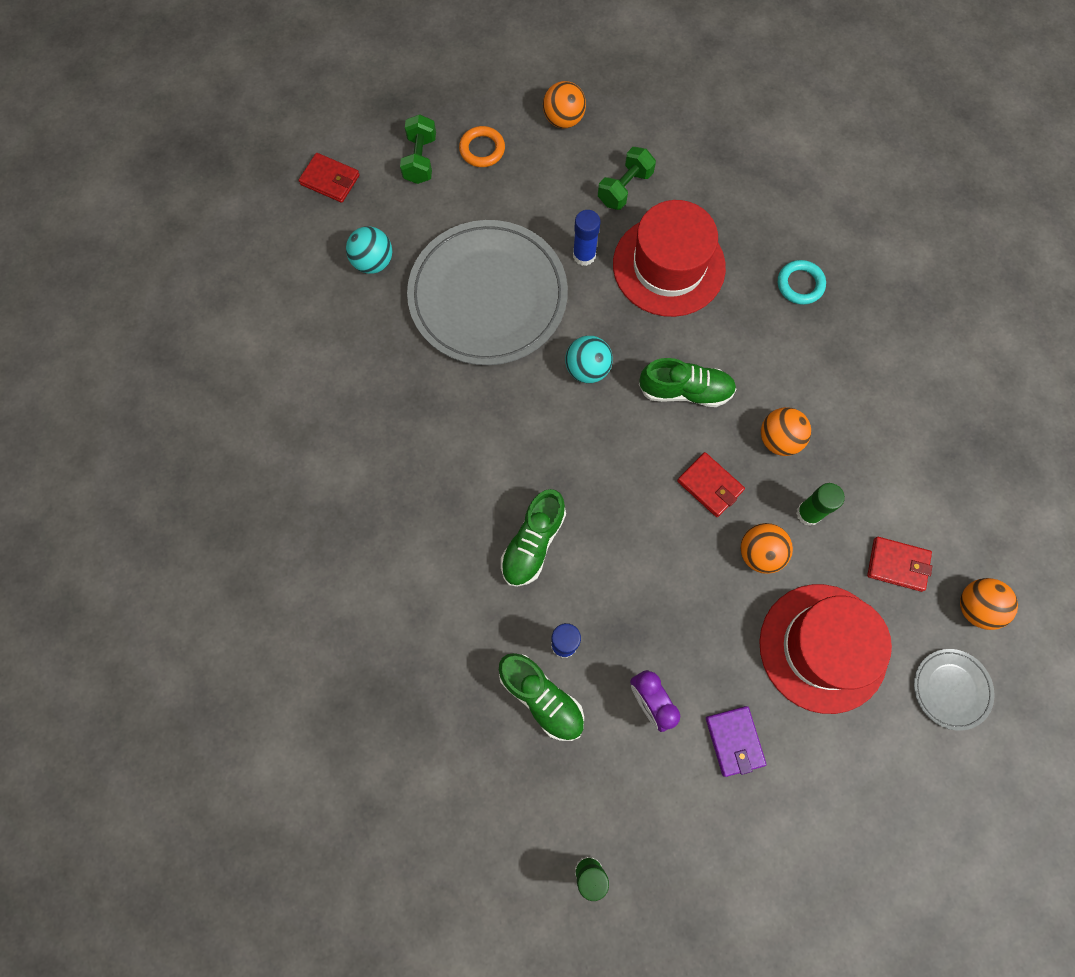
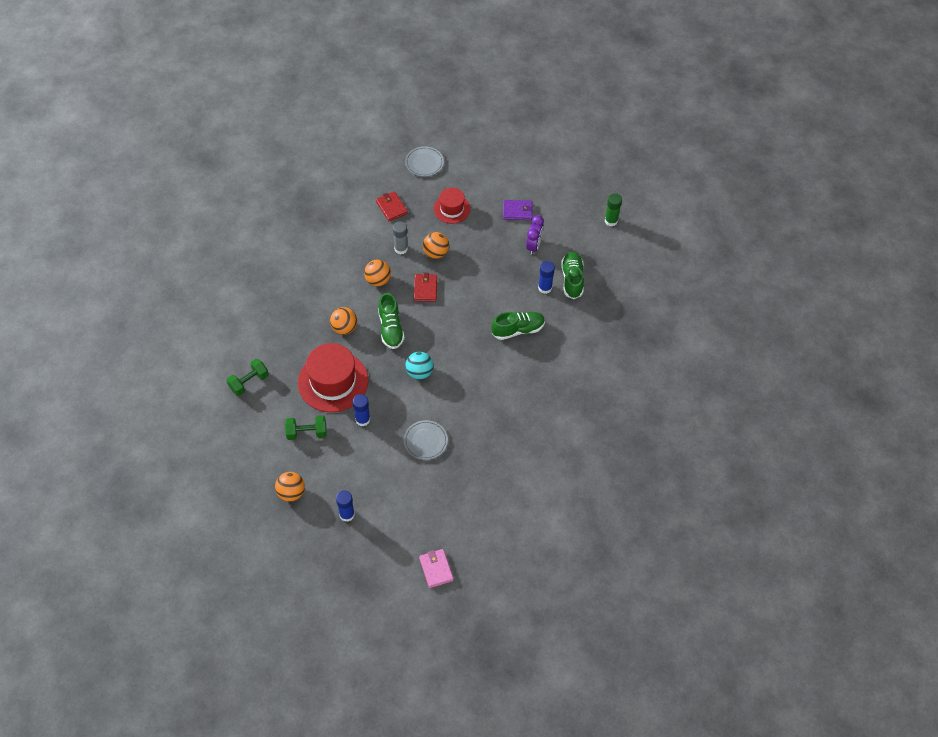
camera: 135 degrees left, 15 degrees down
red wallet [299,153,360,203] -> pink wallet [419,549,454,588]
turquoise ball [346,226,392,274] -> none
green dumbbell [400,114,436,184] -> green dumbbell moved to [227,359,269,396]
grey plate [407,220,568,365] -> grey plate [404,420,448,460], size x0.44
orange ring [459,126,505,167] -> blue glue stick [336,490,355,522]
green shoe [639,358,737,407] -> green shoe turned 150 degrees counterclockwise [378,293,405,349]
purple wallet [706,706,766,777] -> purple wallet turned 60 degrees clockwise [503,200,533,220]
red hat [759,584,892,714] -> red hat [434,188,471,224], size x0.57
turquoise ring [778,260,826,305] -> none
green glue stick [796,483,845,526] -> grey glue stick [393,221,408,254]
orange ball [960,578,1018,630] -> orange ball moved to [330,307,357,335]

